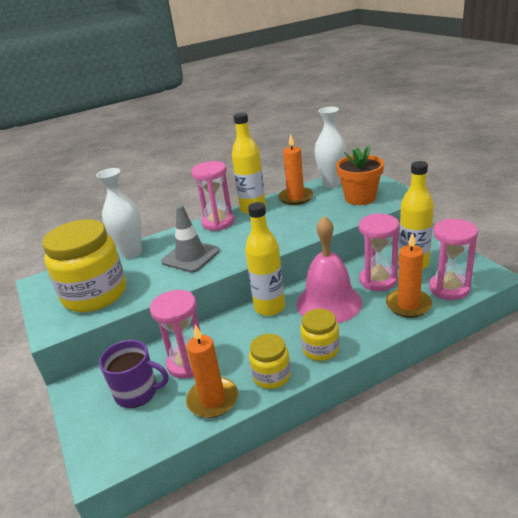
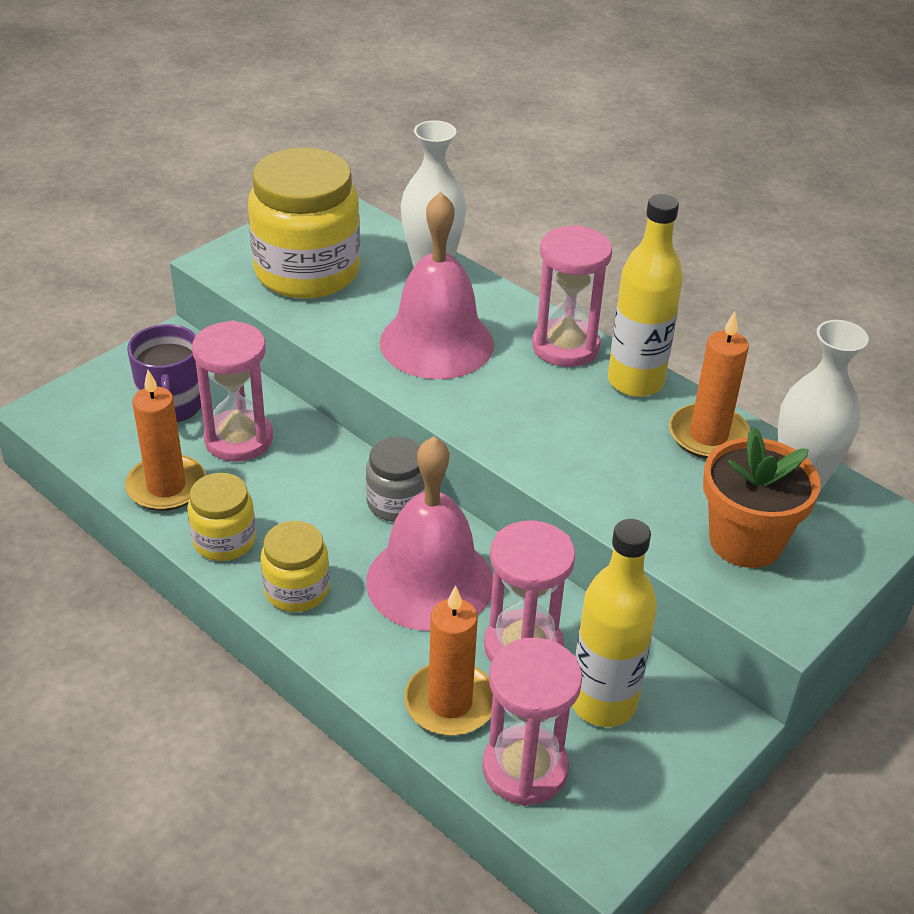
camera: 65 degrees right, 10 degrees up
grey traffic cone [161,205,220,273] -> pink bell [380,192,494,379]
yellow bottle [245,202,285,316] -> grey jar [366,437,425,522]

